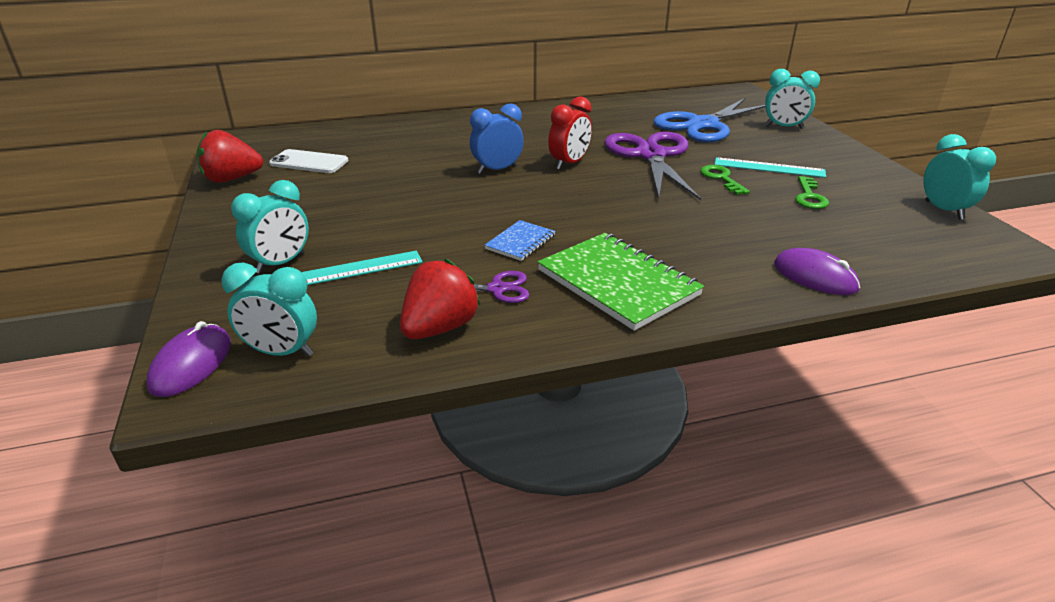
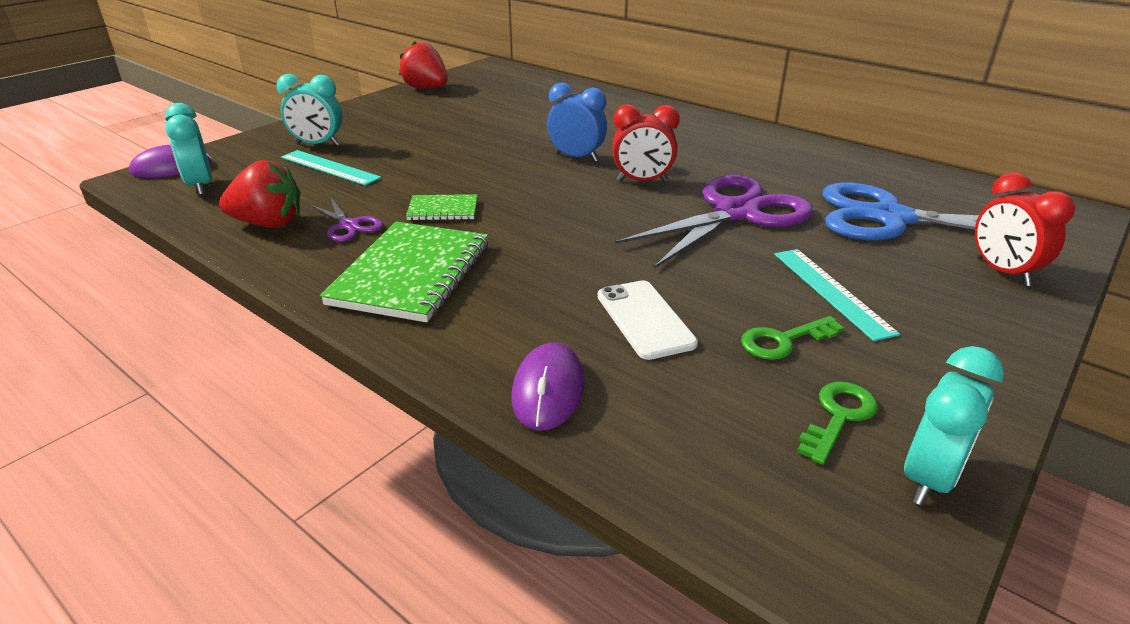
camera: 55 degrees right, 0 degrees up
white phone [269,149,348,173] -> white phone moved to [598,281,698,360]
blue notebook [485,220,556,261] -> green notebook [406,194,477,221]
green key [700,165,750,195] -> green key moved to [797,382,878,465]
turquoise clock [765,69,820,129] -> red clock [975,172,1075,286]

